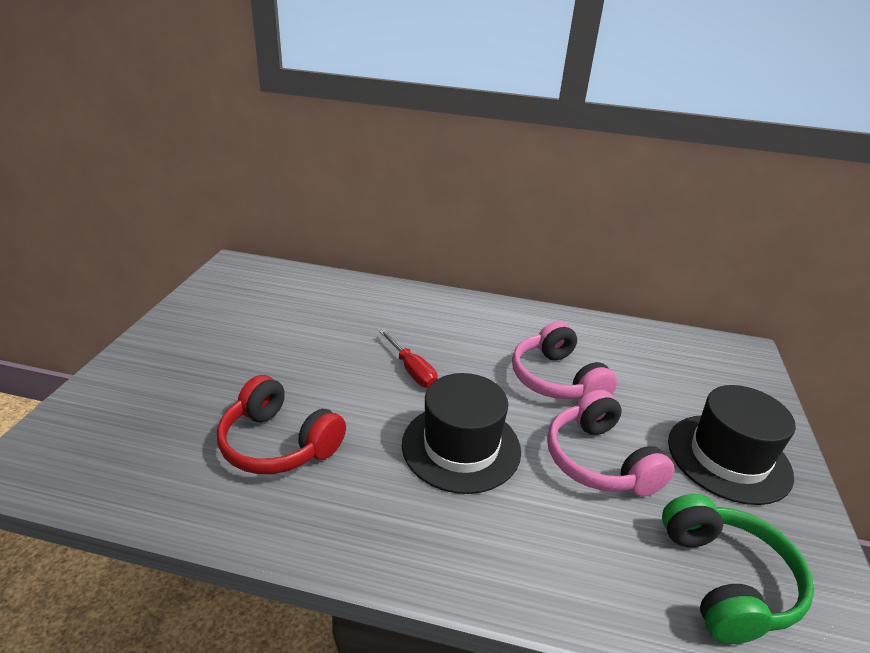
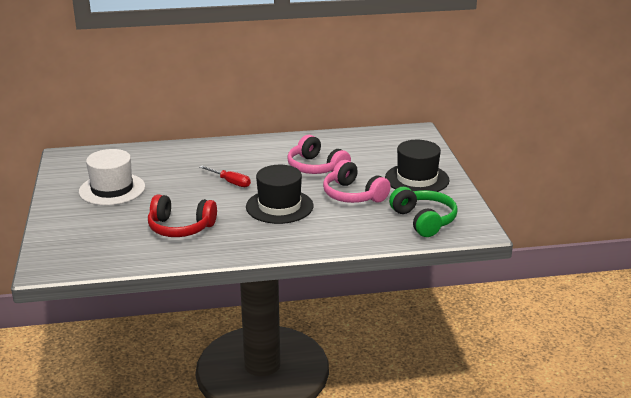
camera: 20 degrees left, 5 degrees down
none -> white hat [79,149,145,206]

